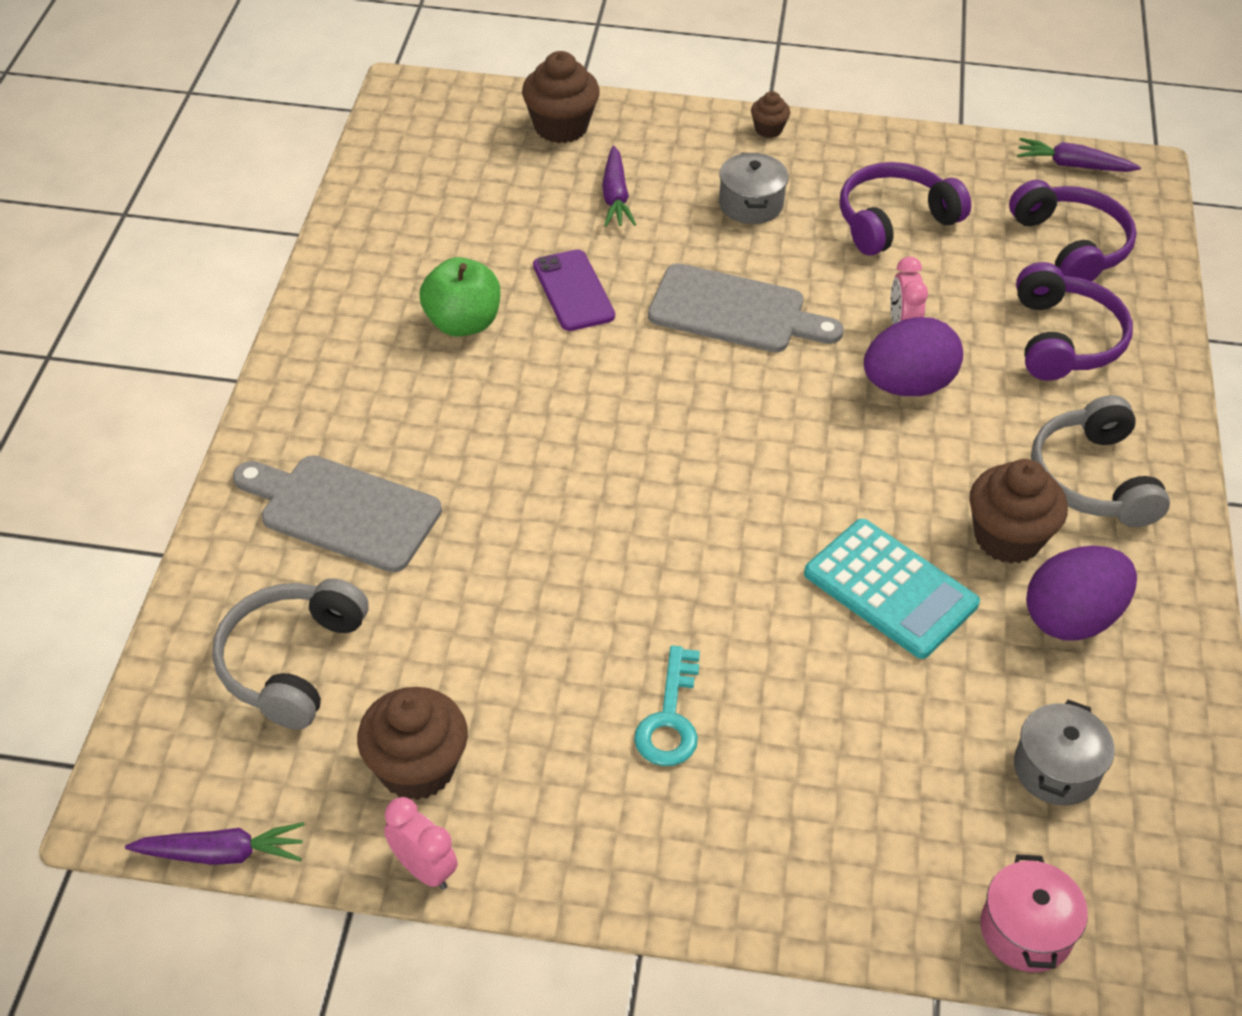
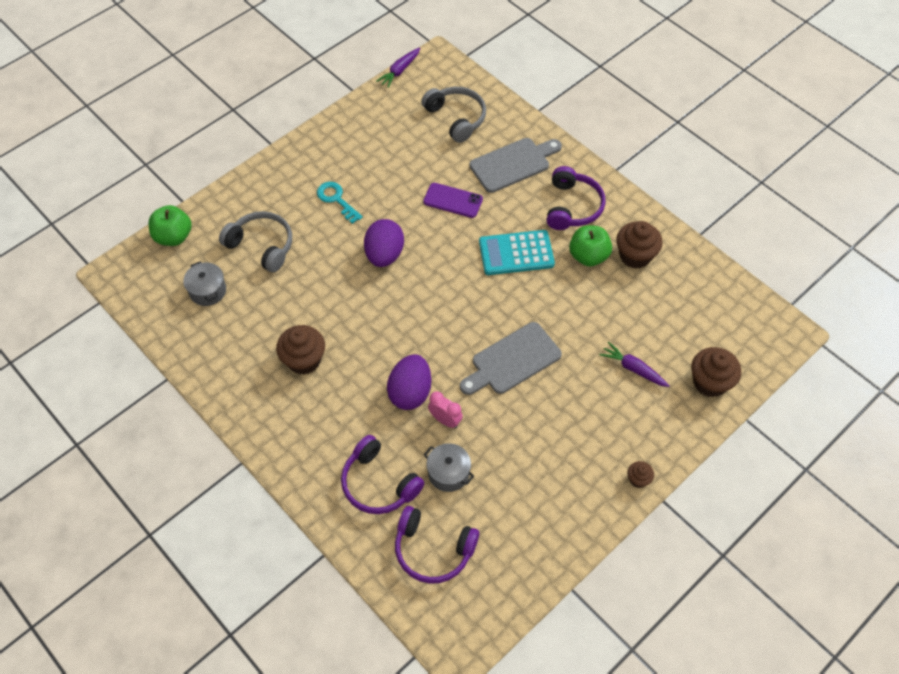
camera: 130 degrees right, 10 degrees up
brown cupcake [357,687,468,800] -> brown cupcake moved to [616,221,662,268]
pink clock [384,797,458,890] -> none
purple phone [533,250,615,331] -> purple phone moved to [423,183,483,218]
grey pot [719,153,789,224] -> grey pot moved to [424,443,474,492]
turquoise calculator [804,519,980,659] -> turquoise calculator moved to [479,230,555,275]
purple headphones [840,162,971,256] -> purple headphones moved to [547,166,606,230]
pink pot [980,854,1088,972] -> green apple [149,205,192,246]
purple carrot [1017,138,1141,172] -> none
purple egg [1026,545,1137,641] -> purple egg moved to [364,219,404,267]
grey headphones [1031,395,1170,527] -> grey headphones moved to [219,211,292,273]

